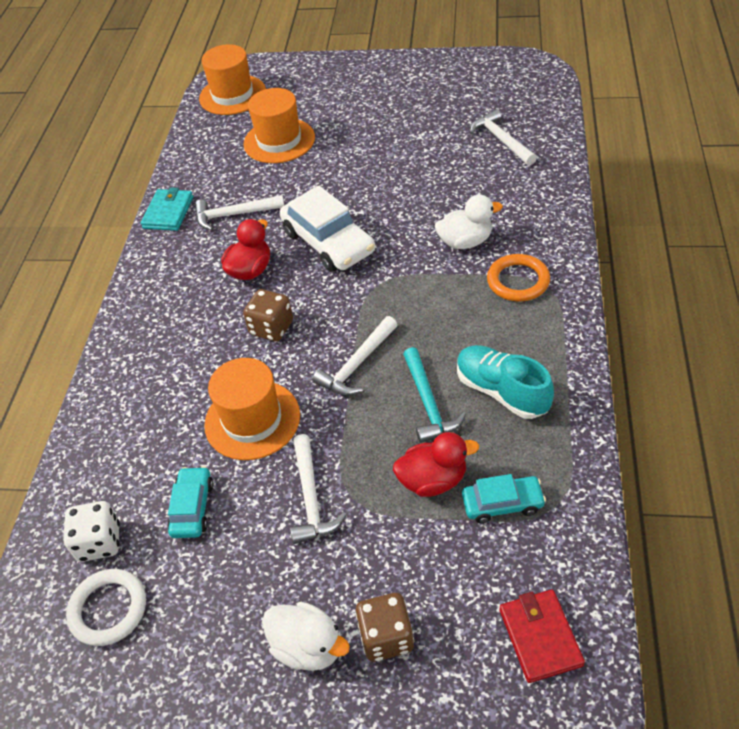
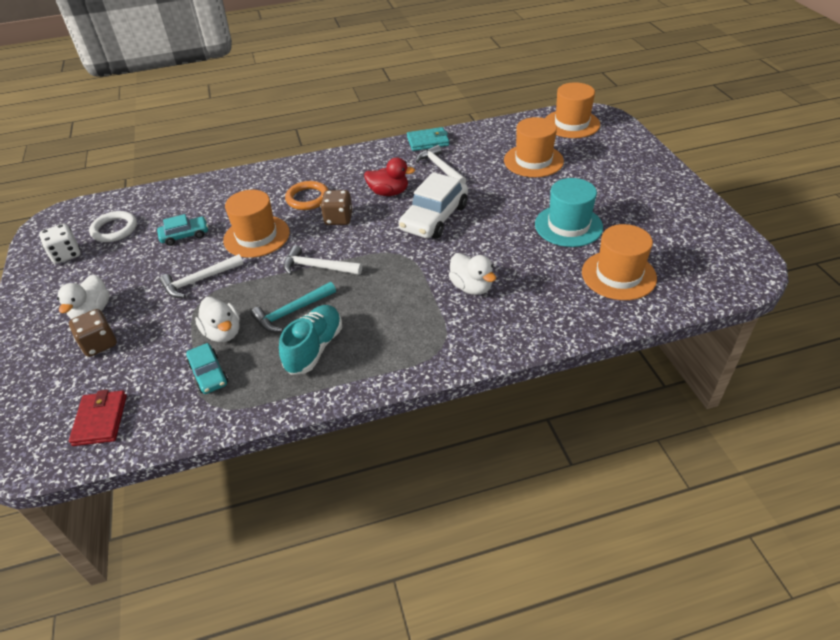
camera: 65 degrees right, 5 degrees down
white dice [63,501,120,562] -> white dice moved to [39,223,80,264]
red duck [393,432,479,497] -> white duck [195,297,240,342]
white hammer [470,109,537,166] -> orange hat [582,224,657,300]
orange ring [487,254,550,302] -> orange ring moved to [285,181,328,210]
red wallet [500,589,585,683] -> red wallet turned 60 degrees counterclockwise [69,390,127,446]
none -> turquoise hat [535,178,603,247]

